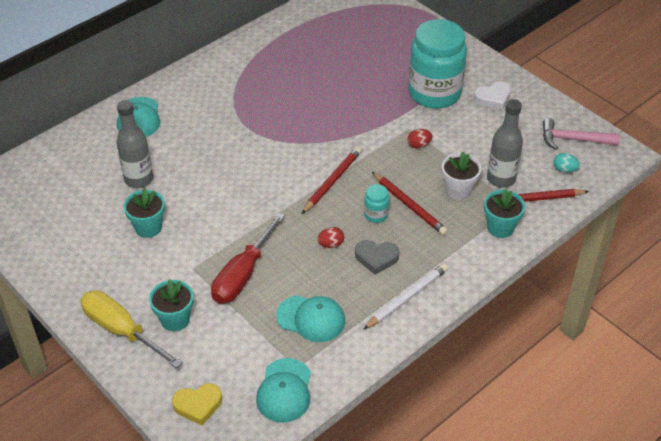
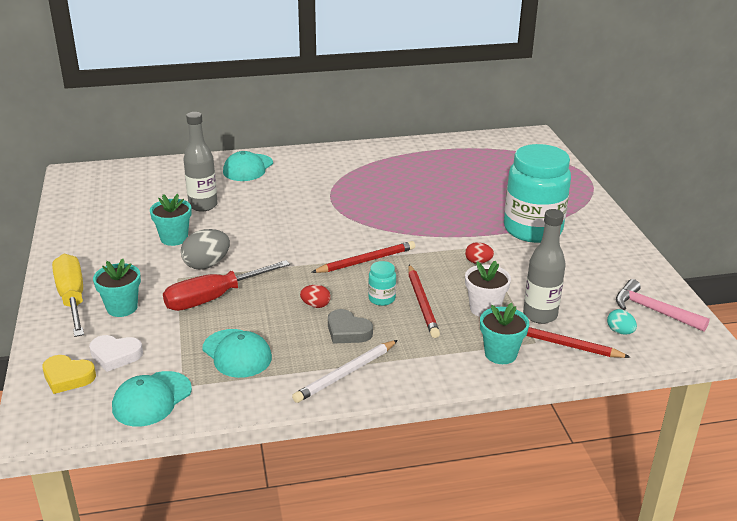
camera: 30 degrees right, 15 degrees down
white pencil [363,263,448,330] -> white pencil turned 150 degrees clockwise [292,340,398,403]
white heart [474,81,511,110] -> white heart moved to [89,335,143,372]
none -> grey egg [181,229,230,270]

